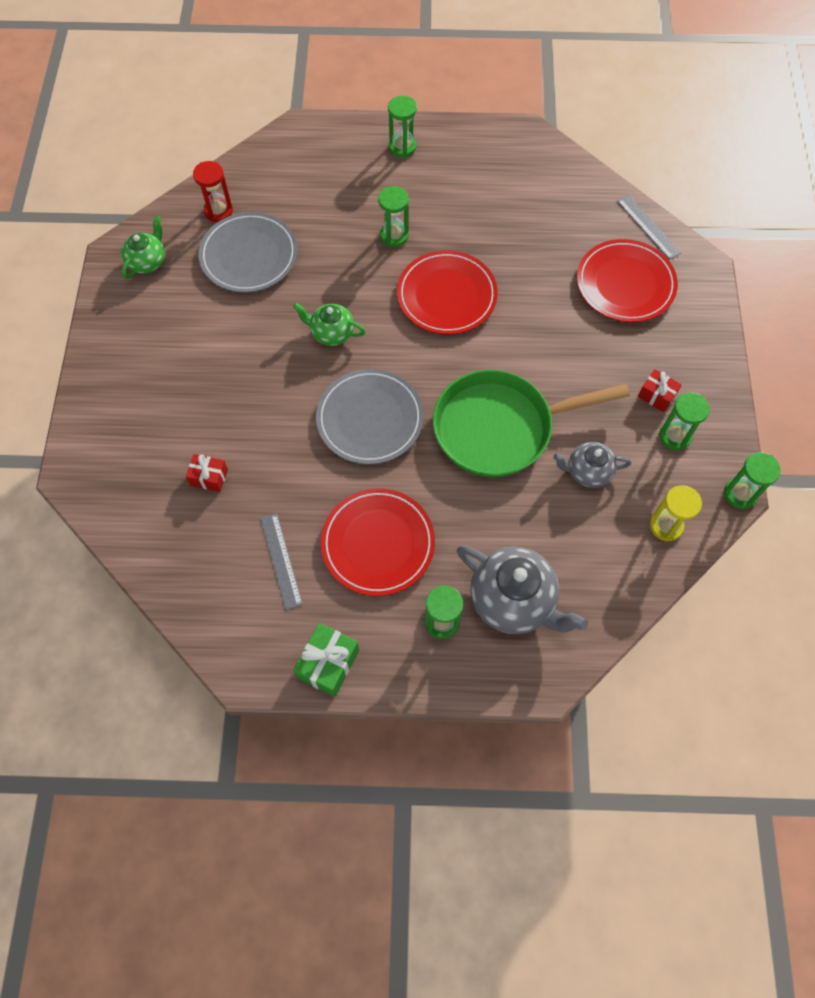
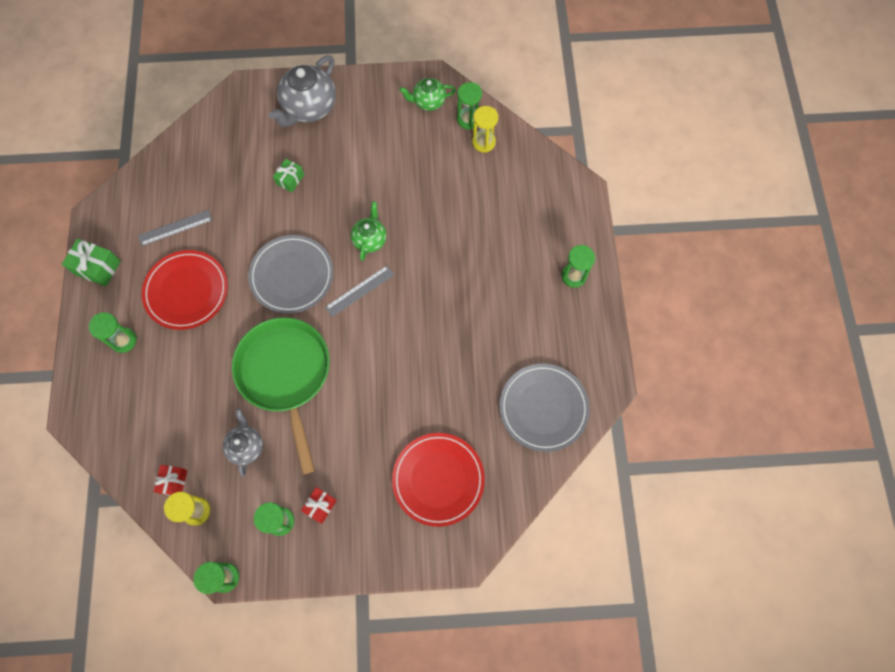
camera: 85 degrees right, 5 degrees up
green teapot [121,215,165,279] -> green teapot turned 150 degrees clockwise [399,78,456,111]
red gift [186,454,228,492] -> red gift moved to [153,465,188,495]
red hourglass [193,161,233,222] -> yellow hourglass [472,106,499,153]
grey plate [199,212,298,293] -> grey plate moved to [499,364,590,452]
green hourglass [378,186,409,247] -> green hourglass moved to [457,82,482,130]
red plate [397,250,498,335] -> none
grey teapot [457,545,588,634] -> grey teapot moved to [269,55,336,127]
grey ruler [617,195,681,260] -> grey ruler moved to [325,266,394,317]
none -> green gift [273,159,304,192]

